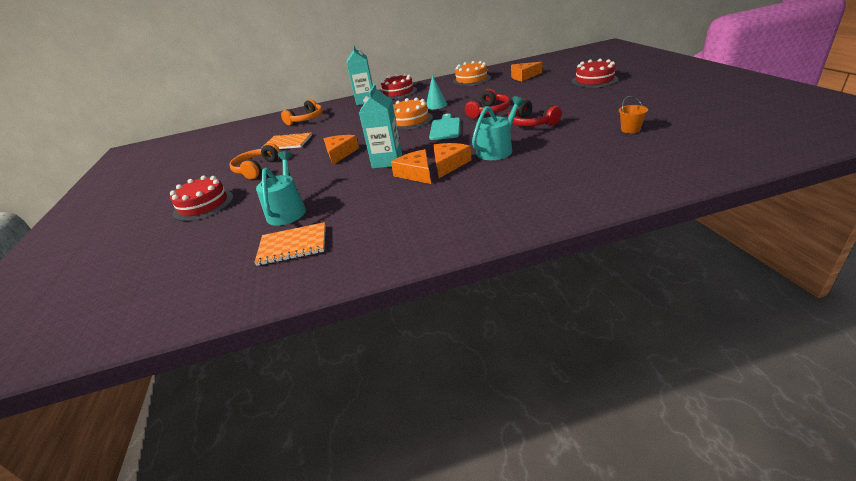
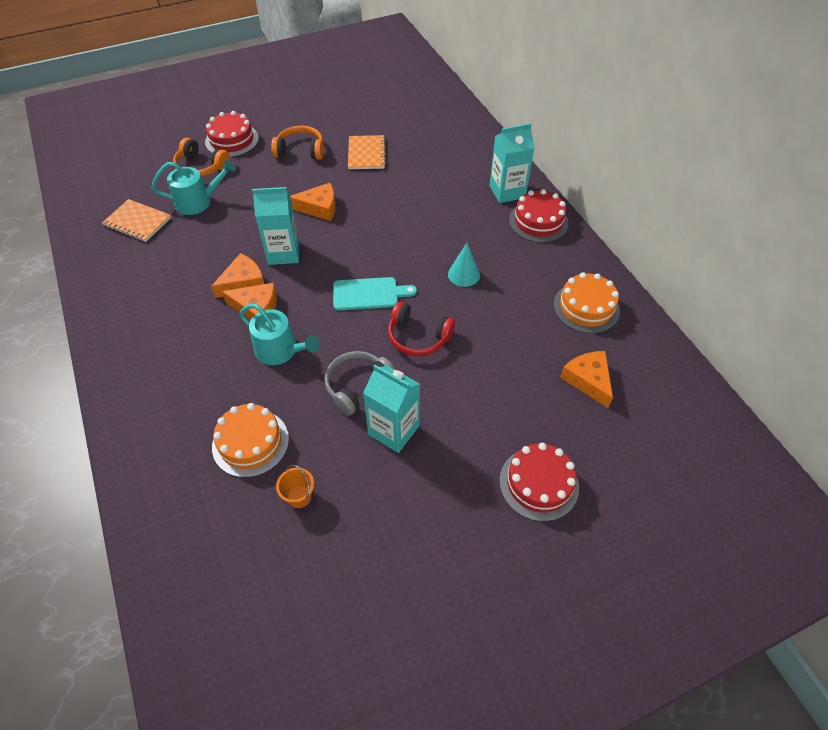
camera: 75 degrees right, 20 degrees up
orange notebook [254,222,326,266] -> orange notebook turned 45 degrees counterclockwise [102,199,171,242]
orange headphones [281,99,323,125] -> orange headphones moved to [173,138,230,177]
orange cake [393,98,433,130] -> orange cake moved to [212,403,289,478]
red headphones [508,99,562,126] -> grey headphones [325,351,396,416]
none -> turquoise carton [363,364,420,453]

